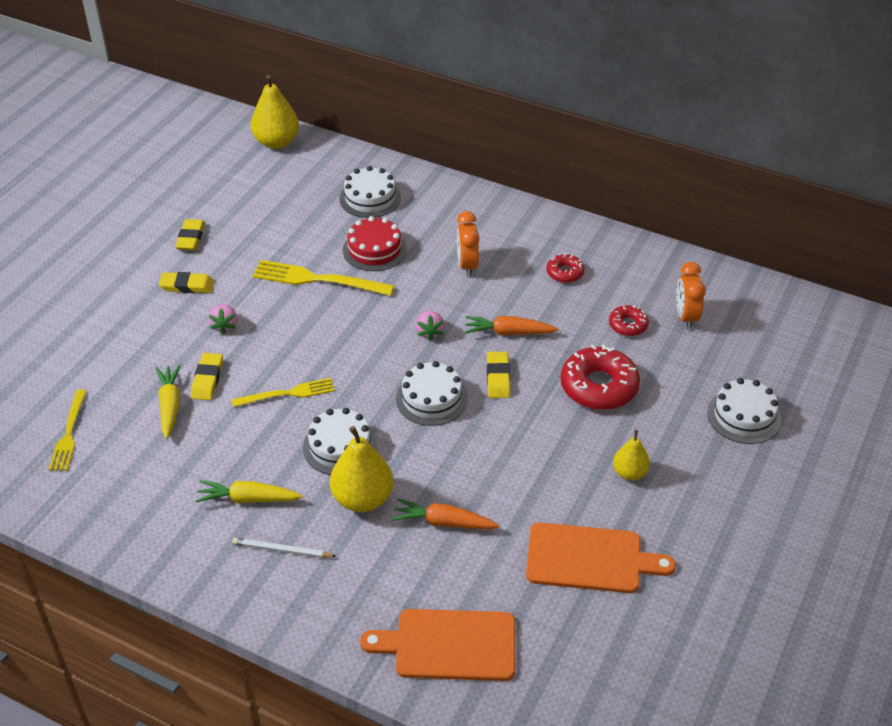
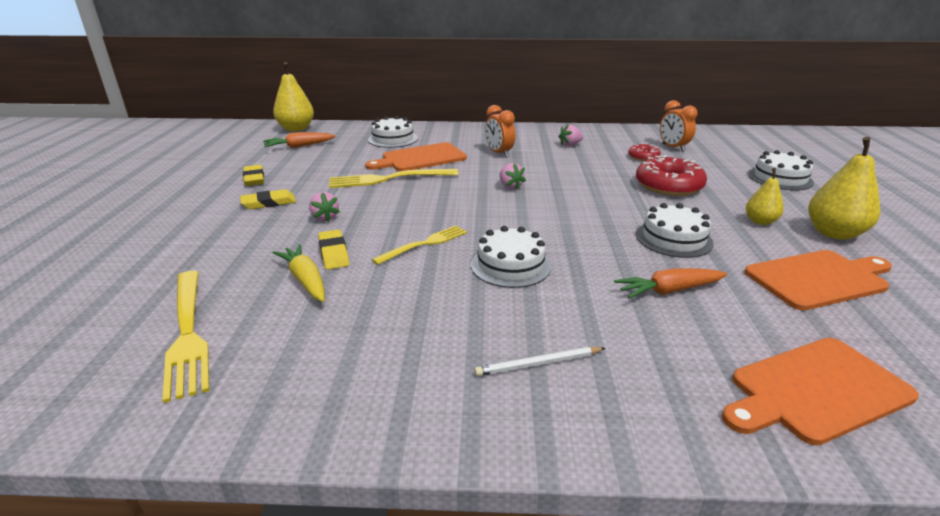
camera: 25 degrees left, 15 degrees down
yellow fork [49,390,87,471] -> yellow fork [162,271,209,403], size x1.53
yellow carrot [195,480,303,503] -> none
yellow pear [330,426,393,512] -> yellow pear moved to [808,137,880,240]
red cake [343,216,407,271] -> orange cutting board [365,142,467,171]
white cake [396,361,468,426] -> white cake moved to [636,203,714,258]
orange carrot [465,316,559,335] -> orange carrot moved to [263,132,336,148]
yellow eraser [487,352,510,398] -> none
red donut [547,253,585,283] -> pink strawberry [559,124,583,146]

